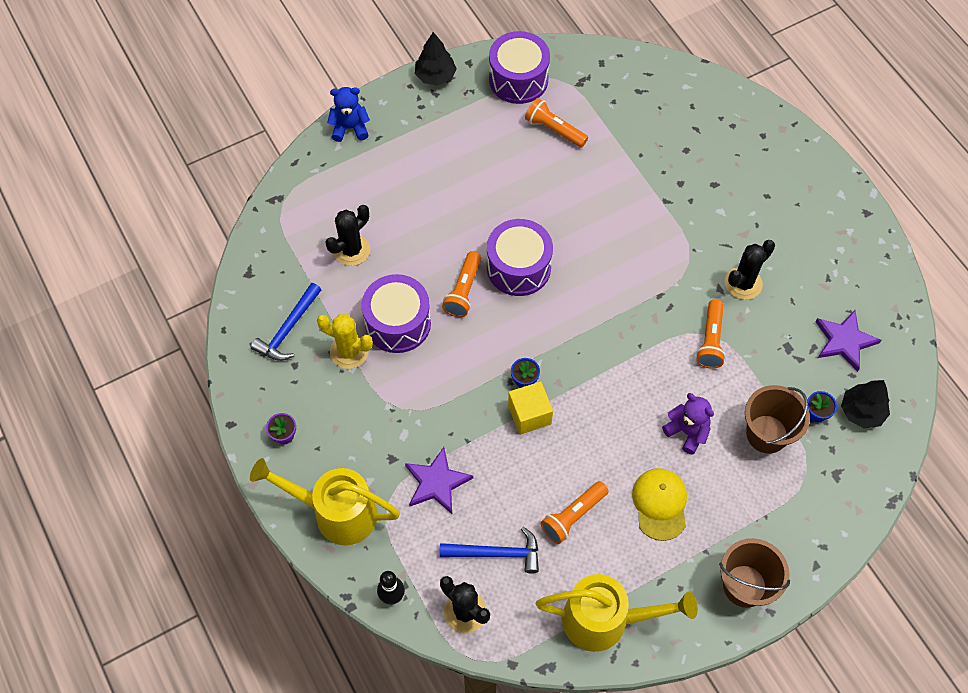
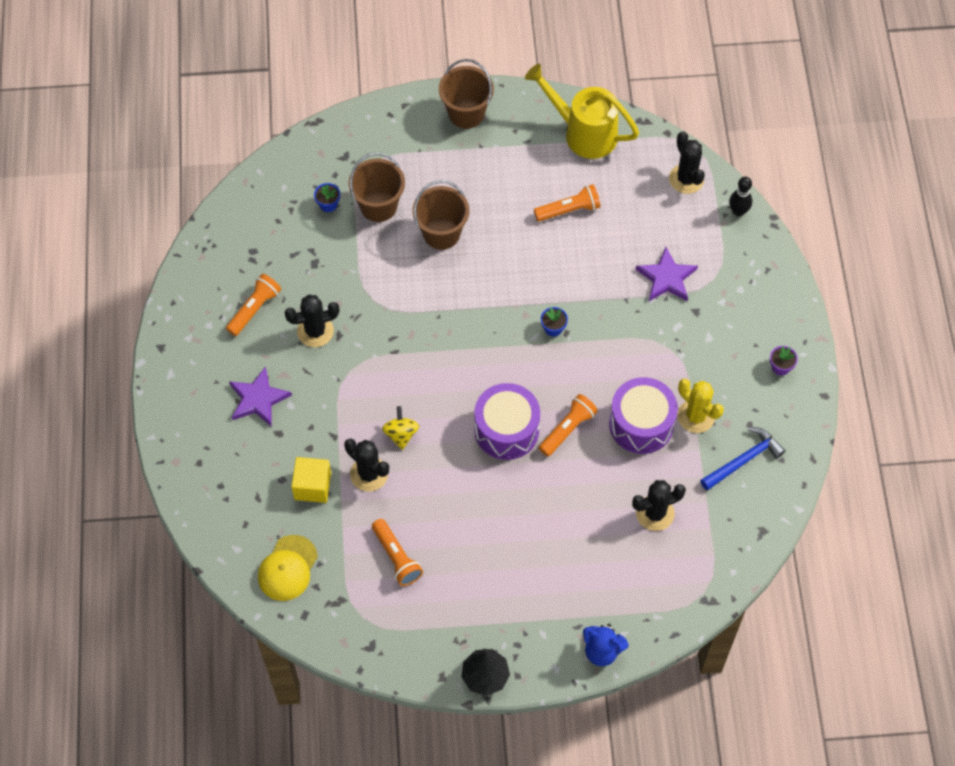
camera: 155 degrees left, 0 degrees up
yellow watering can [250,458,400,545] -> none
blue hammer [440,527,539,573] -> none
purple drum [489,31,550,104] -> none
yellow cube [508,381,553,435] -> yellow cube moved to [291,457,331,503]
yellow cap [632,468,687,541] -> yellow cap moved to [258,535,318,601]
purple teddy bear [662,393,714,455] -> brown bucket [412,180,469,250]
orange flashlight [696,299,726,368] -> orange flashlight moved to [226,274,281,336]
purple star [815,310,881,372] -> purple star moved to [229,366,292,426]
black tree [841,380,890,429] -> none
none -> black cactus [344,438,389,492]
none -> yellow spinning top [382,406,419,450]

